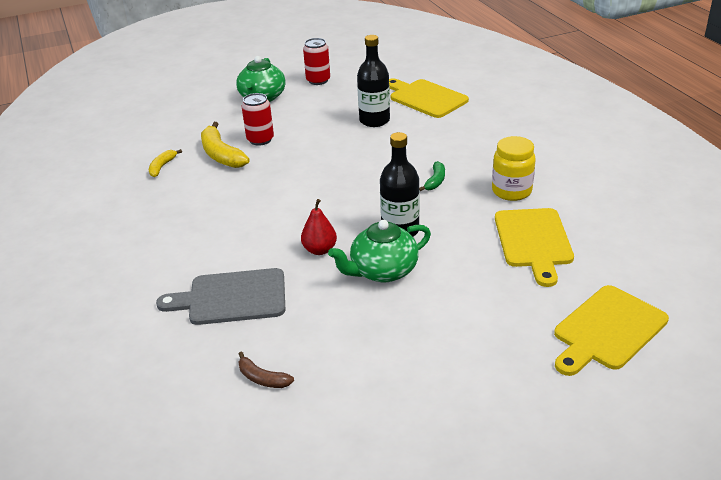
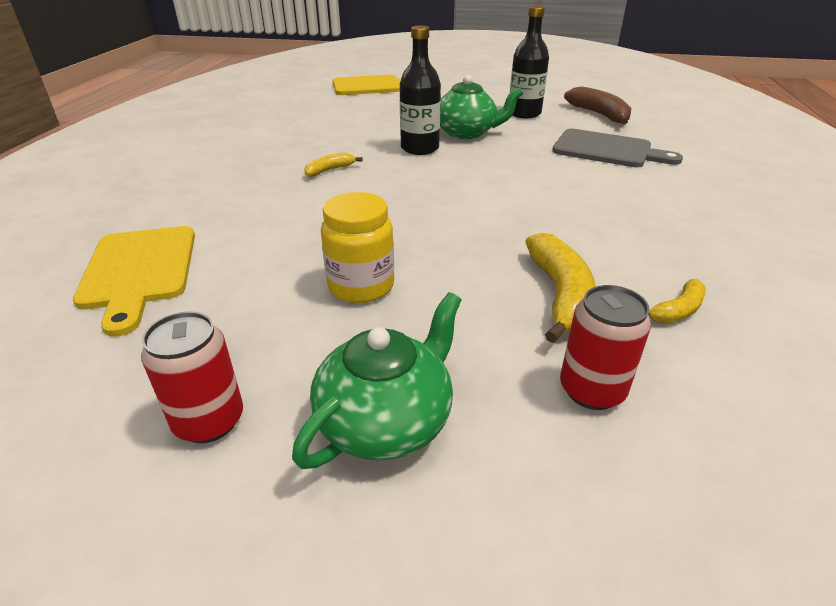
camera: 150 degrees left, 0 degrees up
brown banana [239,352,294,388] -> brown banana [564,86,631,125], size x1.82
red can [242,93,274,146] -> red can moved to [560,285,651,410]
red pear [301,199,337,255] -> none
black bottle [357,35,390,127] -> black bottle moved to [510,6,549,118]
green banana [419,161,445,191] -> yellow banana [304,152,363,177]
yellow jar [492,136,536,201] -> yellow jar moved to [321,192,394,303]
yellow cutting board [495,208,574,287] -> none

